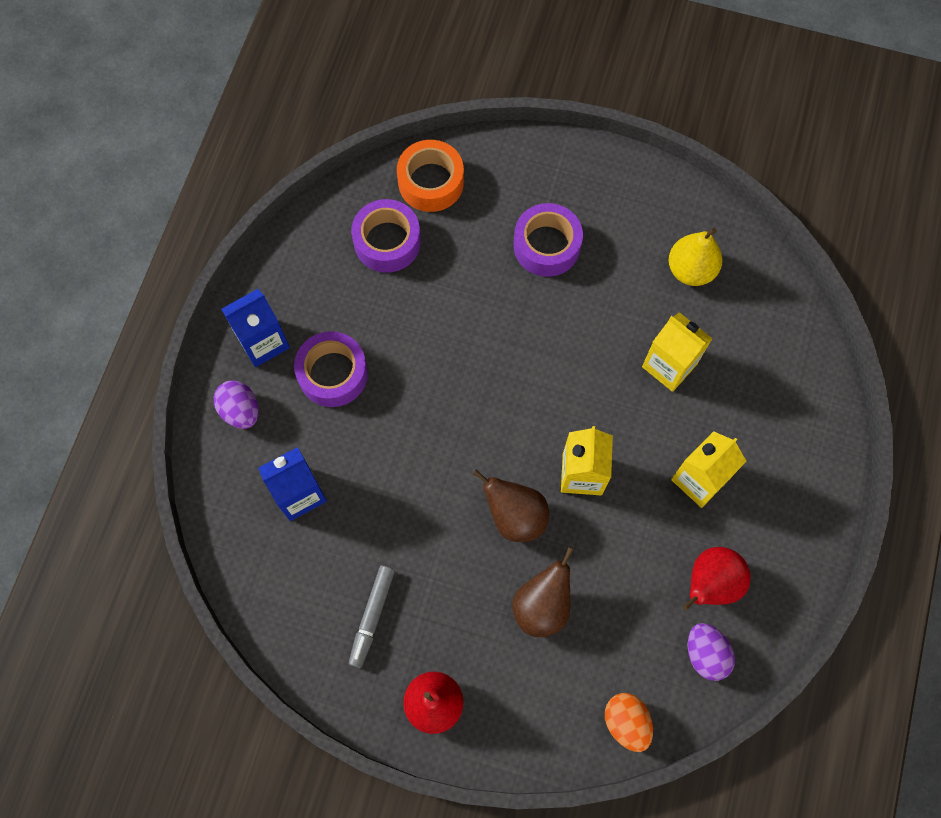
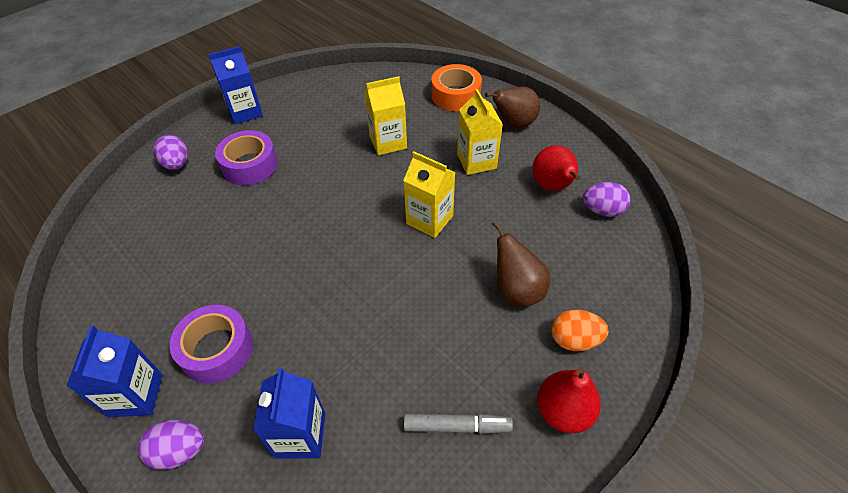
camera: 60 degrees left, 20 degrees down
grey marker [349,566,395,668] -> grey marker turned 45 degrees counterclockwise [404,414,513,434]
purple tape [351,199,421,273] -> none
orange tape [397,140,464,212] -> orange tape moved to [431,64,482,111]
brown pear [473,470,549,542] -> brown pear moved to [485,87,540,128]
orange egg [605,693,653,752] -> orange egg moved to [551,310,608,351]
yellow pear [669,228,722,286] -> none
none -> purple egg [153,135,188,170]
none -> blue carton [208,46,263,124]

